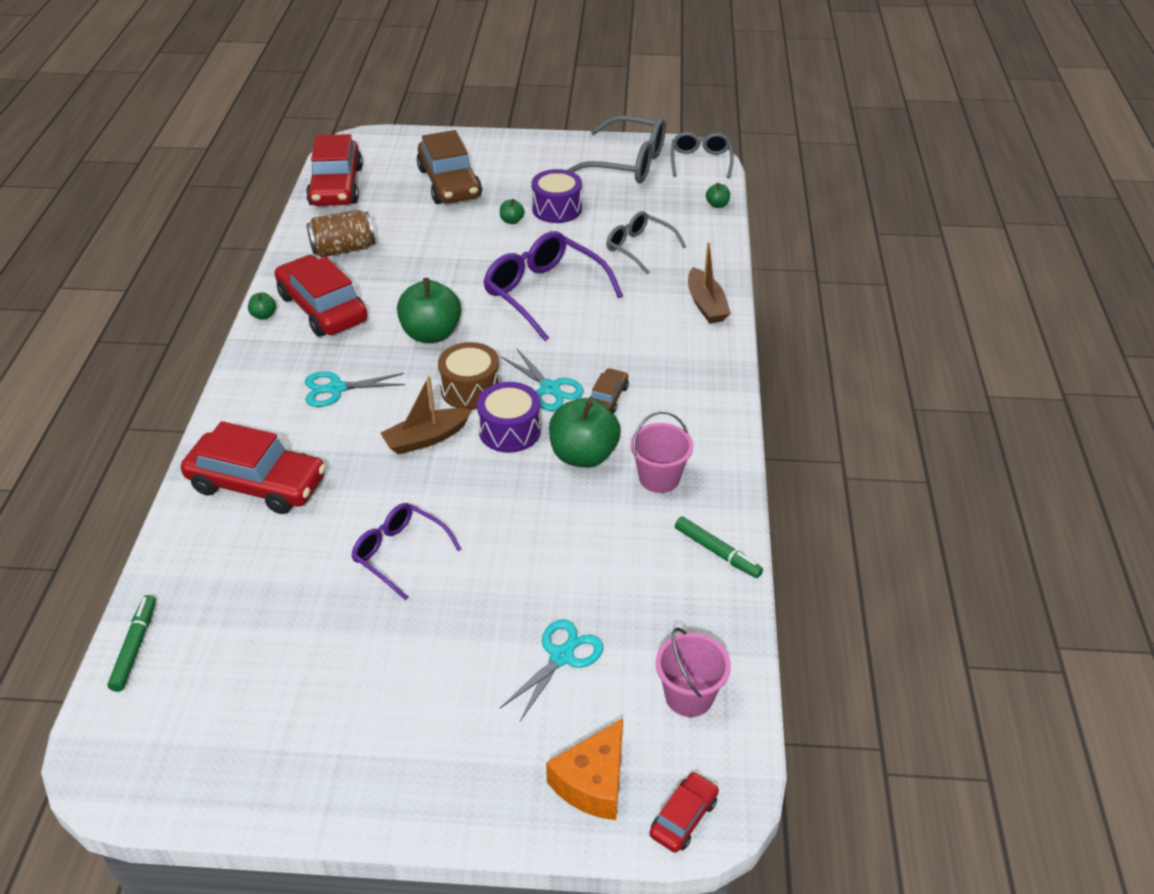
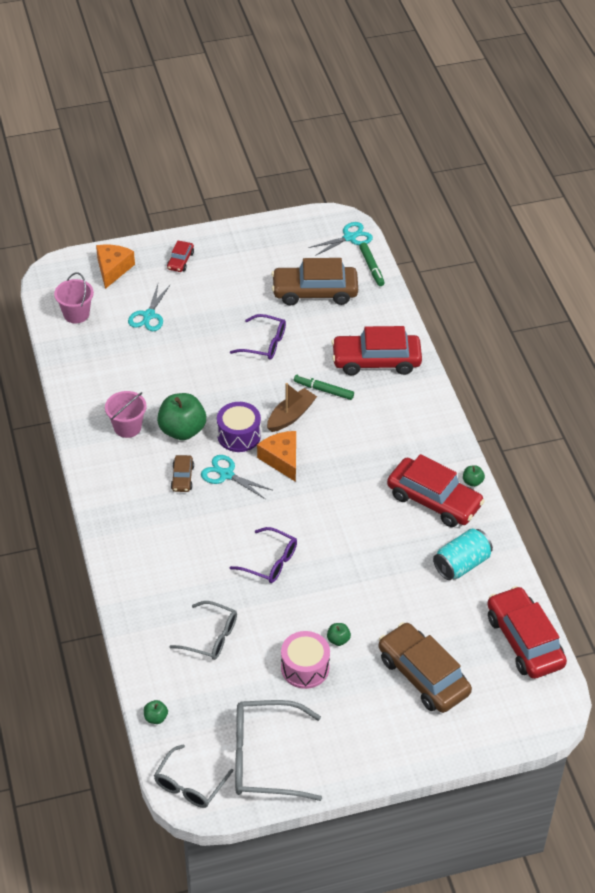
camera: 160 degrees right, 5 degrees up
turquoise scissors [305,371,405,407] -> turquoise scissors moved to [308,222,373,256]
brown can [307,210,375,257] -> turquoise can [433,529,493,580]
green apple [397,278,462,343] -> none
brown drum [438,342,500,410] -> orange cheese [257,431,296,482]
purple glasses [483,231,623,341] -> purple glasses [229,527,297,583], size x0.62
purple drum [531,169,582,223] -> pink drum [281,631,330,689]
red car [649,772,719,853] -> red car moved to [167,241,194,272]
grey glasses [671,132,734,178] -> grey glasses turned 45 degrees clockwise [154,745,233,808]
green marker [675,516,763,578] -> green marker moved to [294,374,354,400]
brown boat [688,242,731,323] -> none
none -> brown car [271,258,358,305]

